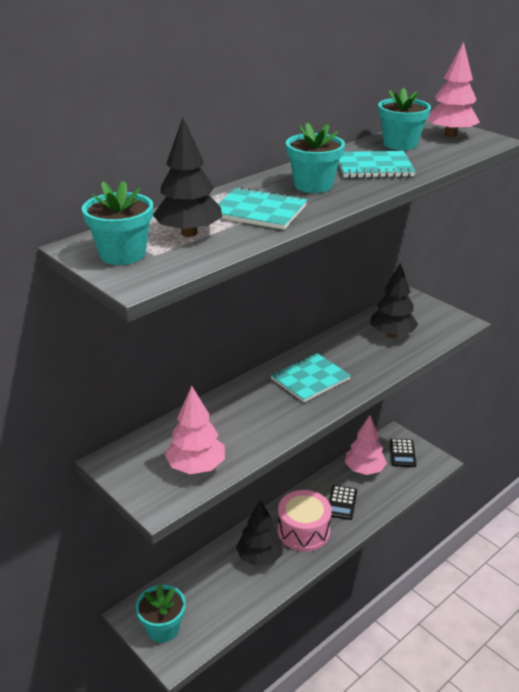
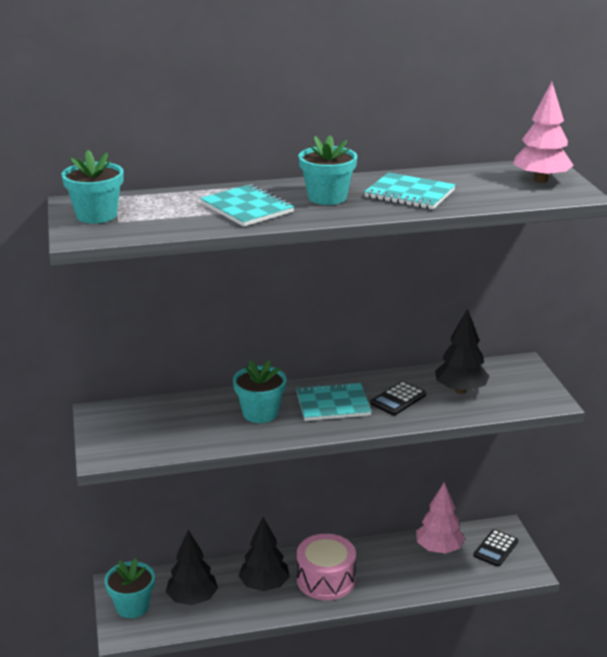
camera: 30 degrees right, 5 degrees down
black tree [153,118,222,237] -> black tree moved to [166,530,218,605]
pink tree [165,386,225,474] -> none
black calculator [329,485,357,520] -> black calculator moved to [370,381,426,415]
turquoise flower pot [378,88,431,150] -> turquoise flower pot moved to [233,360,286,423]

